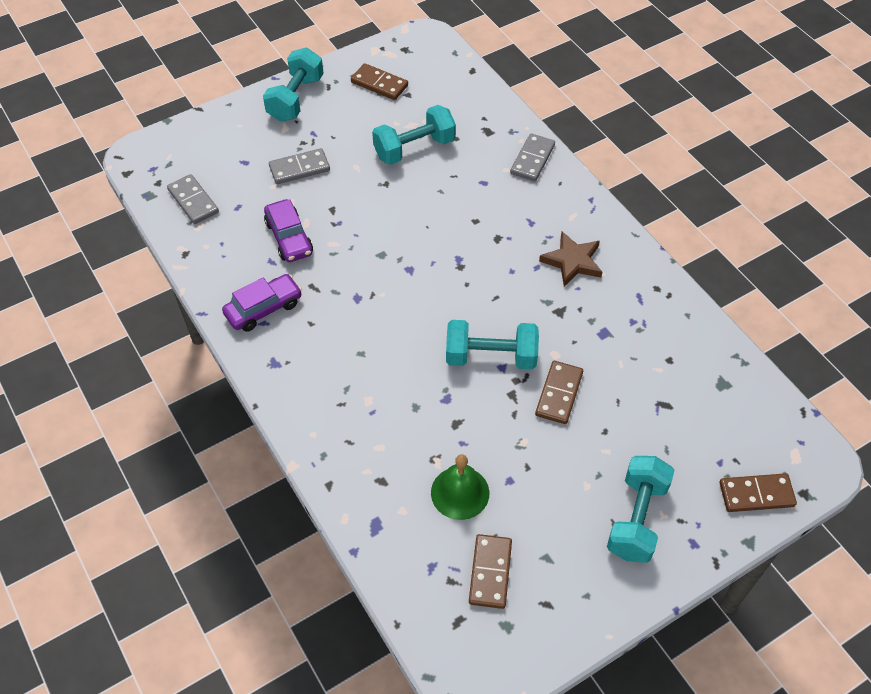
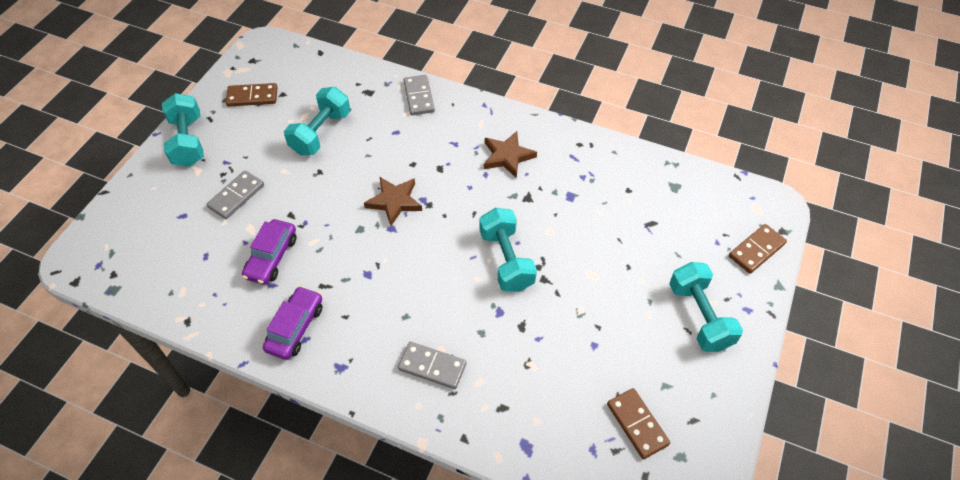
camera: 35 degrees left, 0 degrees up
grey domino [167,174,219,224] -> grey domino moved to [398,342,466,389]
purple car [264,199,313,262] -> purple car turned 75 degrees clockwise [242,219,296,284]
green bell [431,454,489,520] -> none
turquoise dumbbell [446,320,539,370] -> turquoise dumbbell turned 75 degrees counterclockwise [479,208,537,292]
brown domino [535,361,583,424] -> none
none -> brown star [364,177,422,226]

